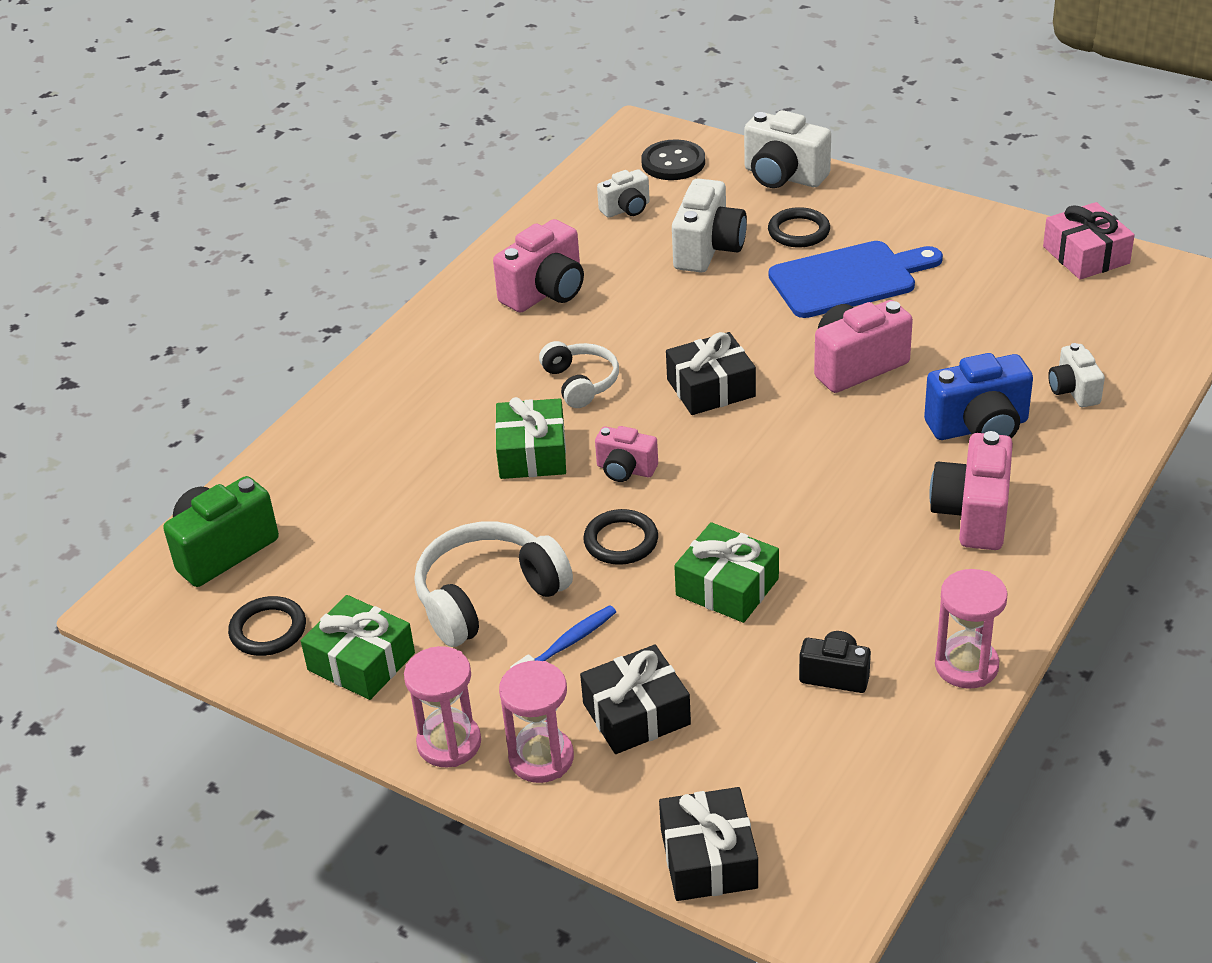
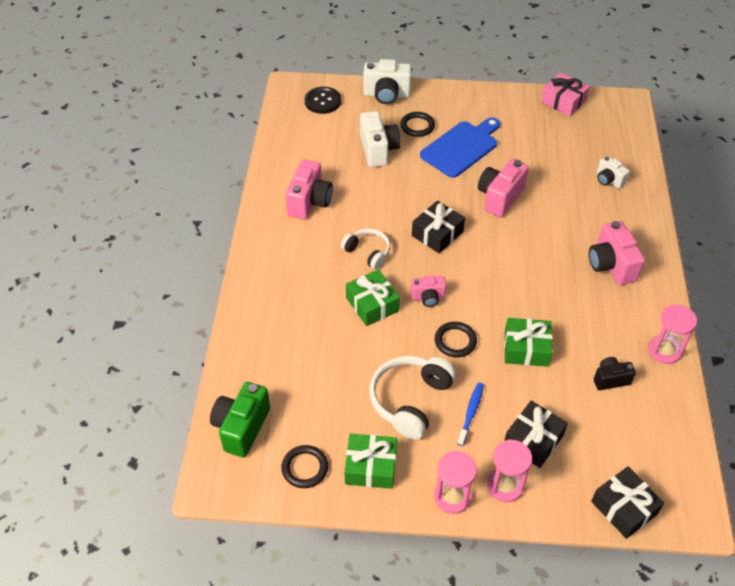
camera: 30 degrees left, 10 degrees up
white camera [597,169,650,218] -> none
blue camera [924,353,1033,440] -> none

